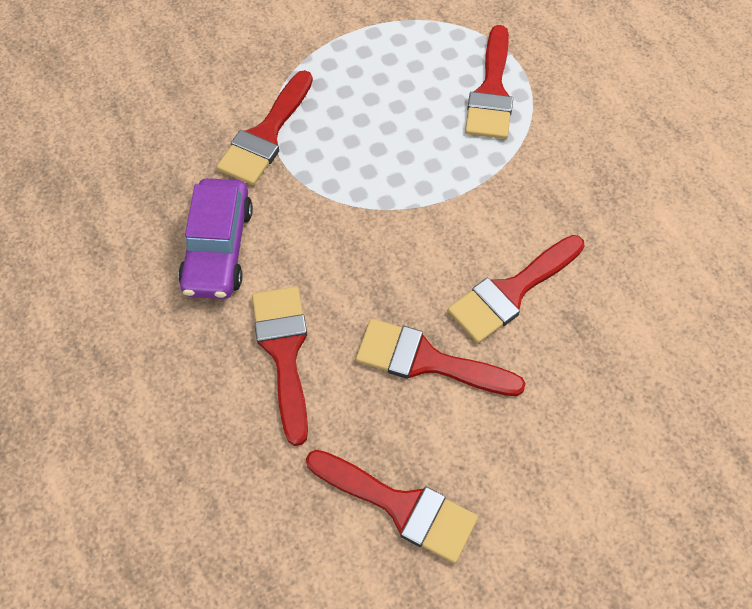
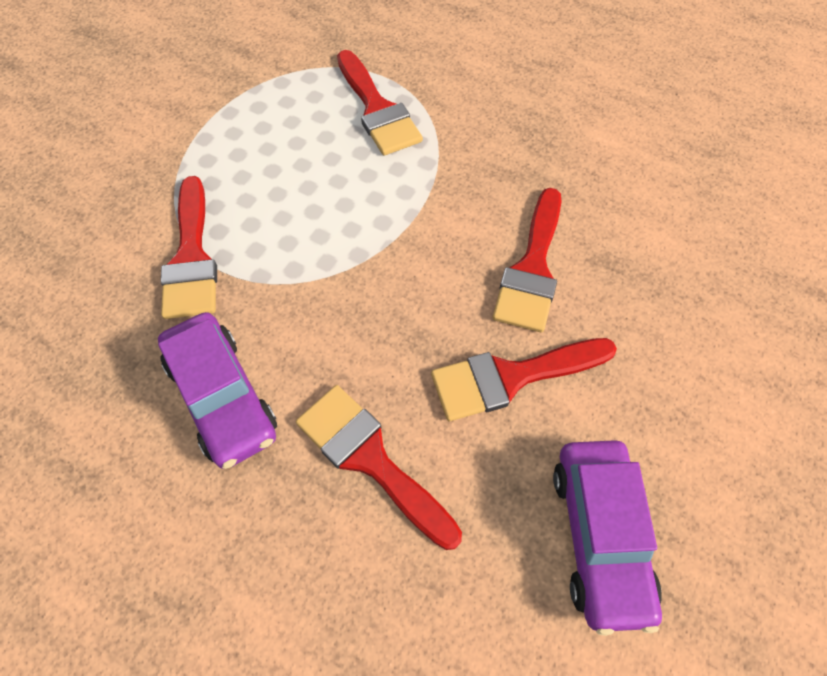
camera: 35 degrees left, 0 degrees up
red brush [306,450,478,564] -> purple car [553,440,662,636]

